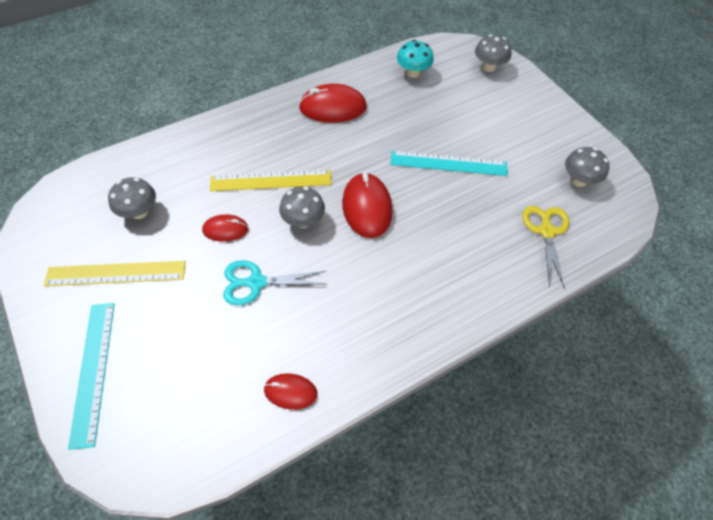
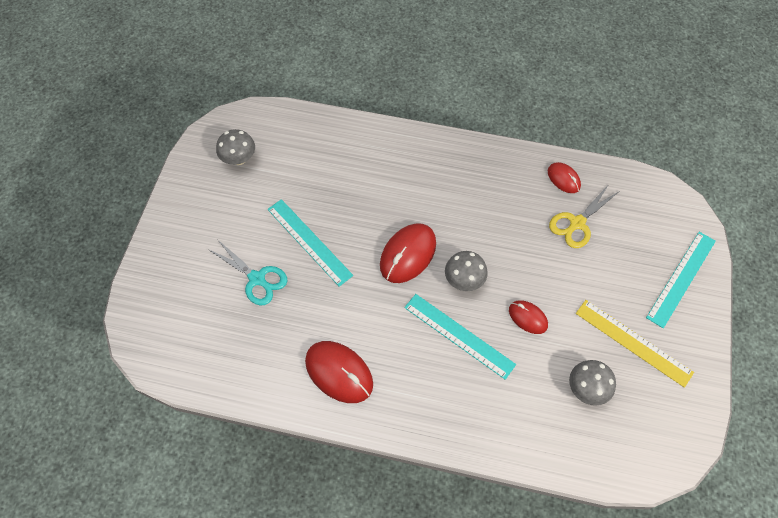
camera: 135 degrees left, 5 degrees up
yellow ruler [210,170,332,191] -> turquoise ruler [404,294,516,380]
turquoise scissors [223,260,326,305] -> turquoise scissors moved to [208,239,287,305]
turquoise mushroom [397,40,434,78] -> none
grey mushroom [475,34,512,72] -> none
yellow scissors [523,206,569,289] -> yellow scissors moved to [549,184,618,248]

